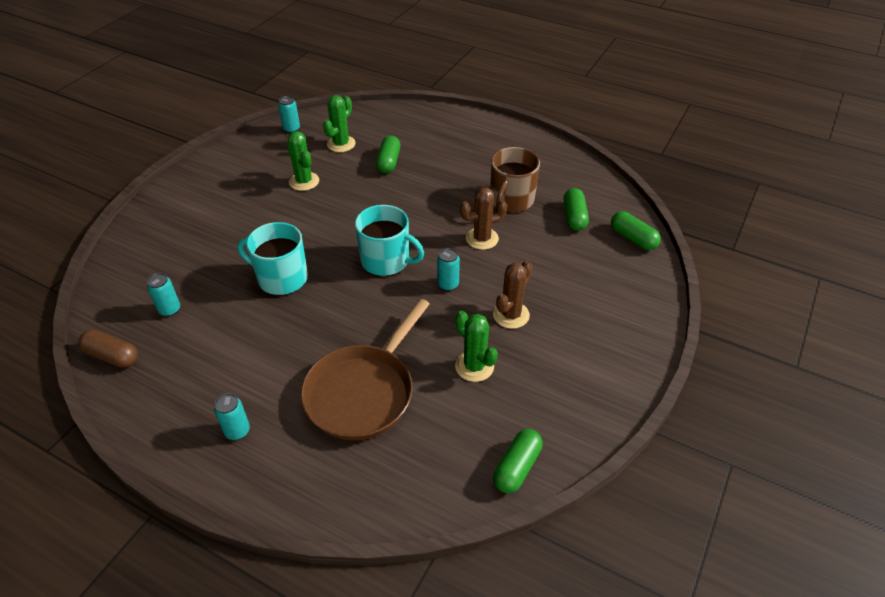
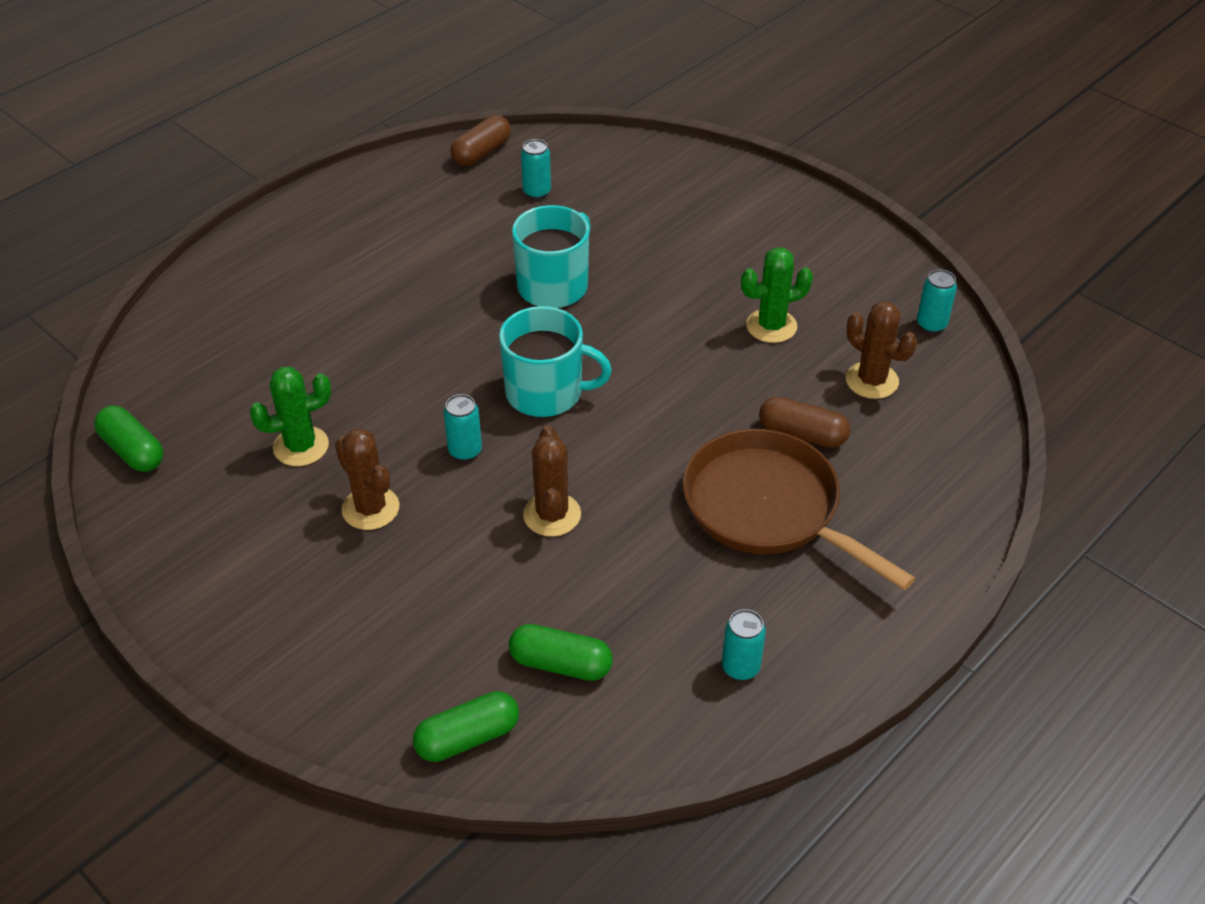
camera: 105 degrees right, 0 degrees up
turquoise can [214,393,250,440] -> turquoise can moved to [722,609,766,681]
brown pan [301,299,430,441] -> brown pan moved to [683,429,916,590]
green cactus [323,95,356,152] -> brown cactus [846,301,917,399]
turquoise mug [355,205,424,276] -> turquoise mug turned 120 degrees counterclockwise [499,306,612,417]
green capsule [376,135,400,173] -> brown capsule [759,397,850,448]
brown mug [490,147,540,212] -> none

